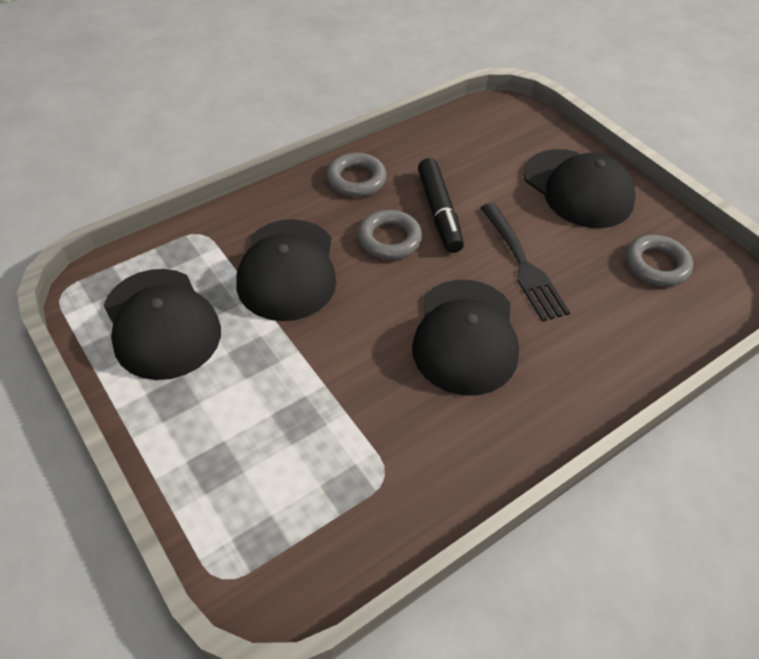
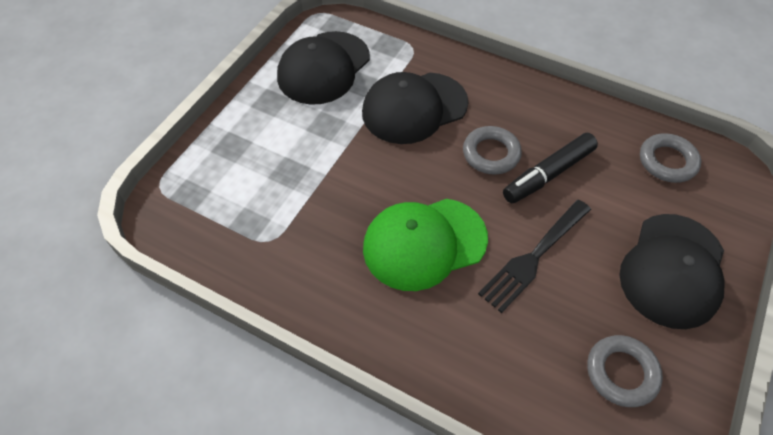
camera: 65 degrees right, 5 degrees up
grey ring [327,153,387,197] -> grey ring moved to [640,133,701,183]
black cap [412,280,519,396] -> green cap [363,199,488,291]

